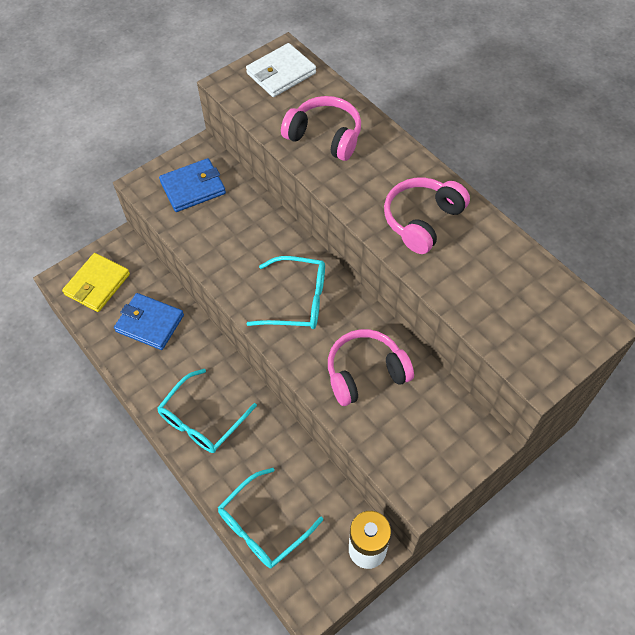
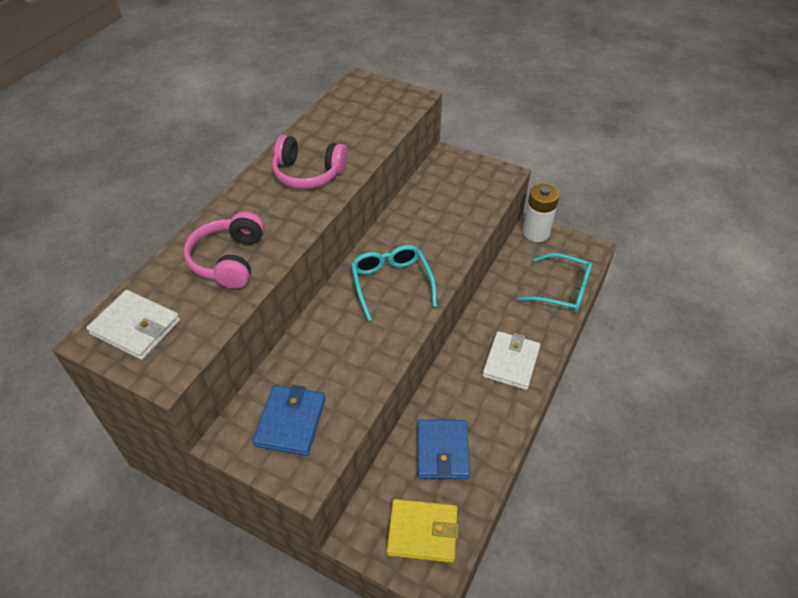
camera: 115 degrees left, 10 degrees down
turquoise glasses [157,369,257,453] -> white wallet [482,331,540,390]
blue wallet [159,158,226,212] -> blue wallet turned 60 degrees clockwise [253,385,326,456]
pink headphones [328,329,414,406] -> none

